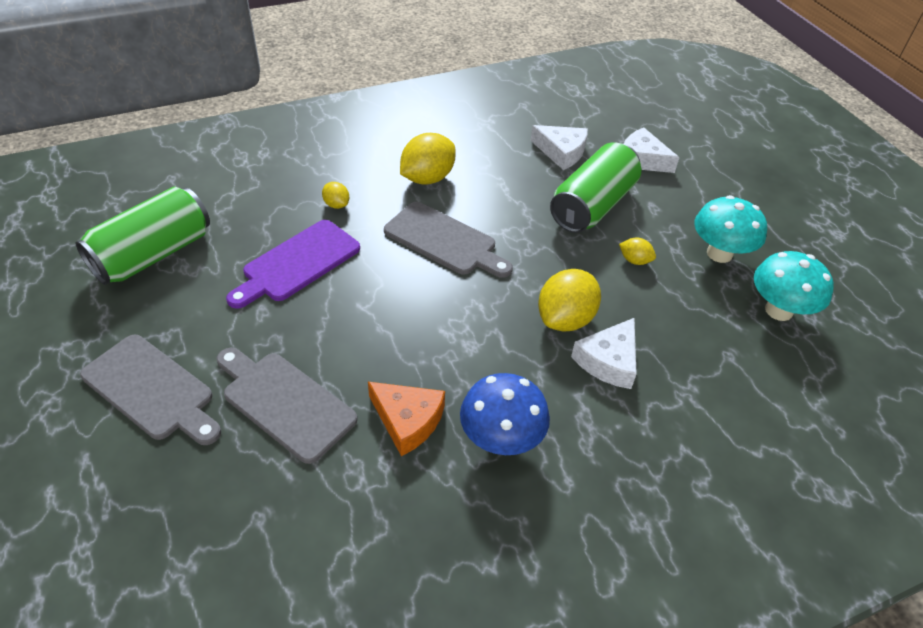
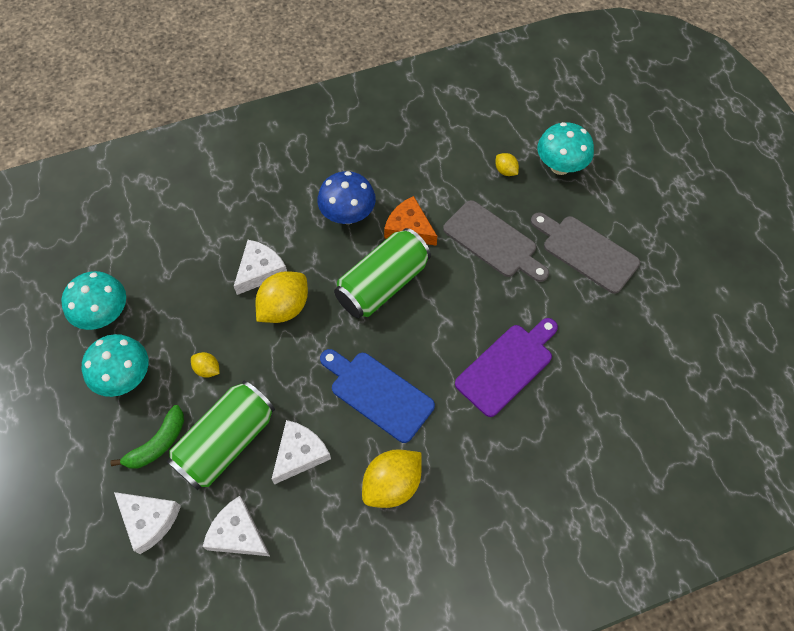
camera: 175 degrees left, 15 degrees up
green can [75,186,210,285] -> green can moved to [334,228,431,318]
yellow lemon [322,182,349,209] -> yellow lemon moved to [495,153,519,176]
grey cutting board [384,202,513,278] -> blue cutting board [320,349,435,443]
none -> green banana [110,405,184,468]
none -> white cheese [272,420,331,485]
none -> turquoise mushroom [537,122,594,175]

